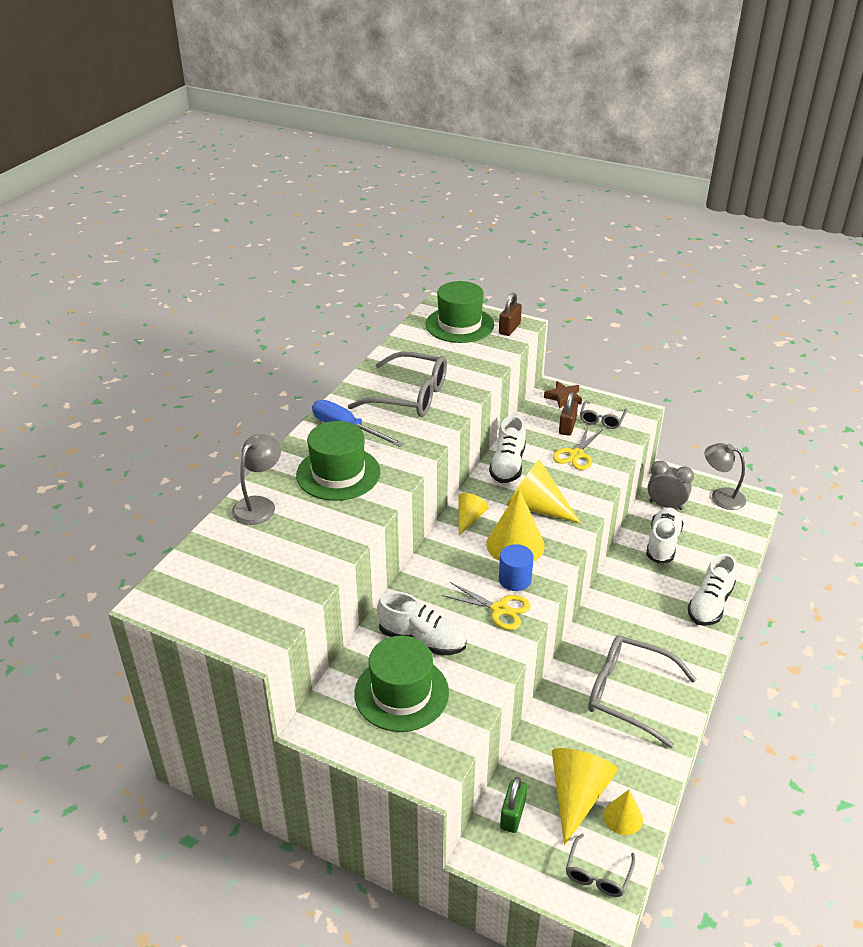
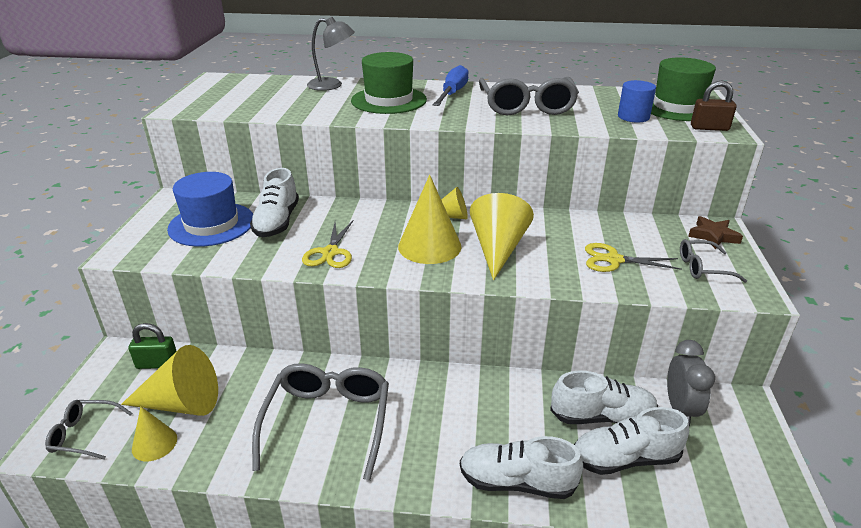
camera: 70 degrees right, 5 degrees down
green hat [354,636,449,732] -> blue hat [167,172,253,247]
white shoe [489,415,526,483] -> white shoe moved to [574,407,689,475]
blue cylinder [499,544,534,591] -> blue cylinder moved to [618,80,656,123]
brown padlock [559,392,578,436] -> none
grey lamp [705,443,746,510] -> none

